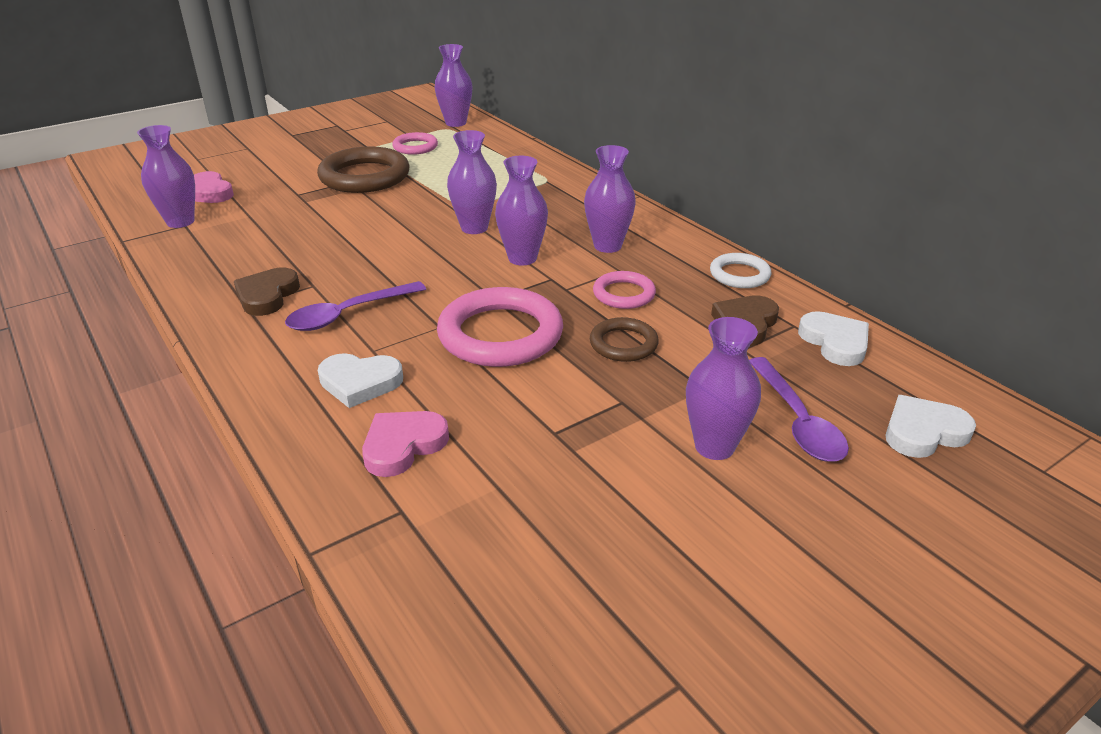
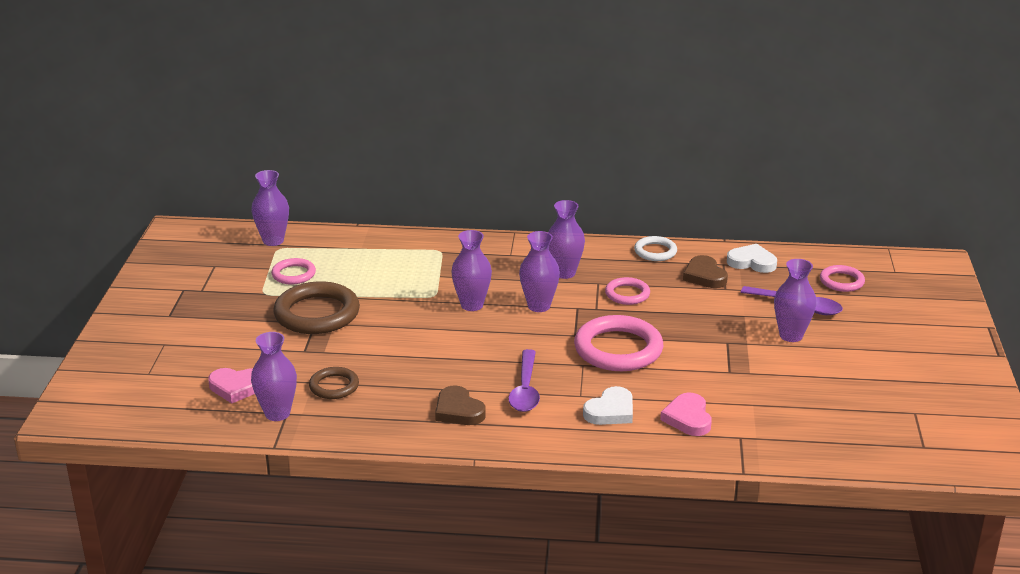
camera: 50 degrees left, 5 degrees down
brown ring [590,317,659,362] -> brown ring moved to [309,367,359,399]
white heart [885,395,976,458] -> pink ring [820,265,865,292]

